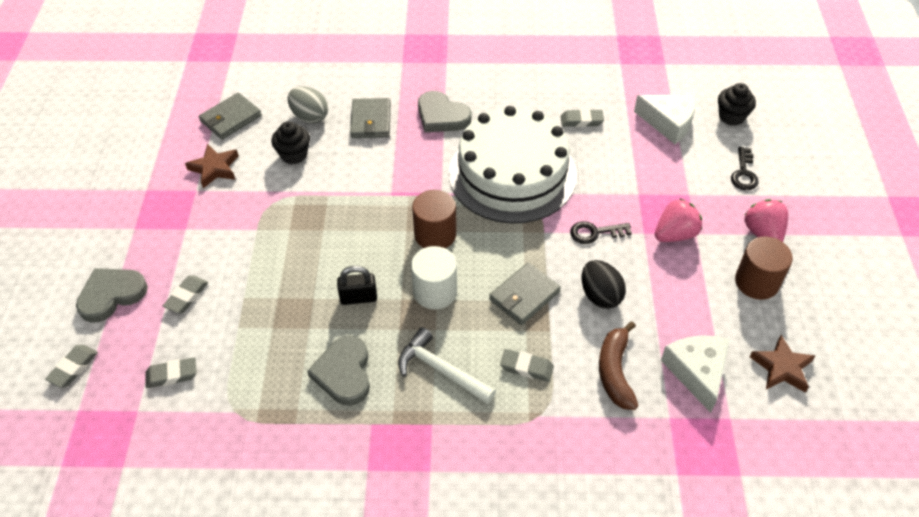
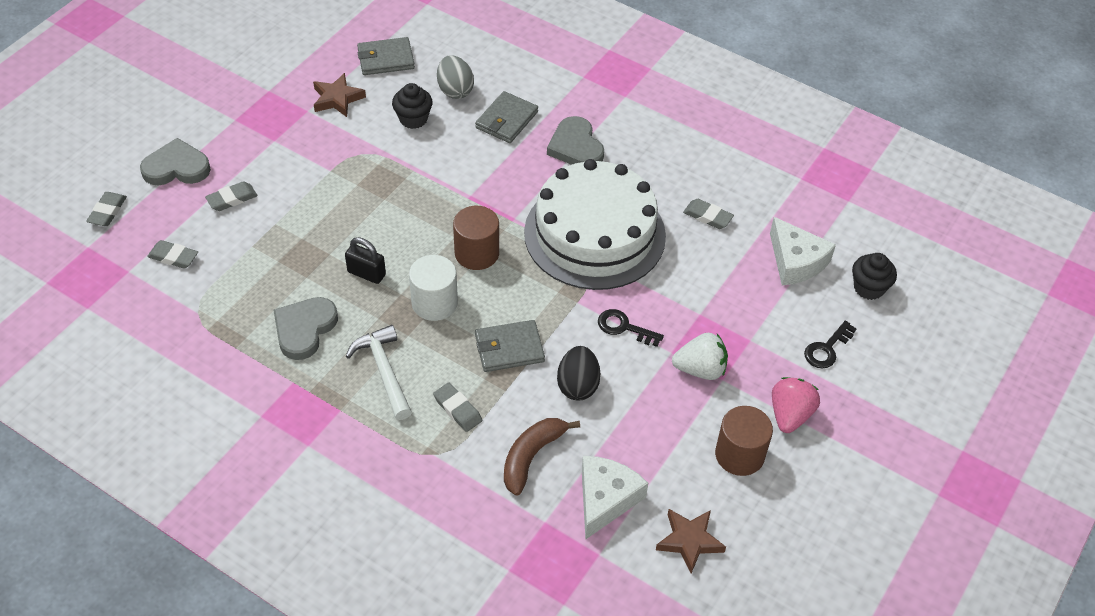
camera: 30 degrees right, 0 degrees up
grey eraser [45,345,98,388] -> grey eraser turned 45 degrees counterclockwise [86,192,127,226]
pink strawberry [655,198,702,242] -> white strawberry [672,333,728,380]

